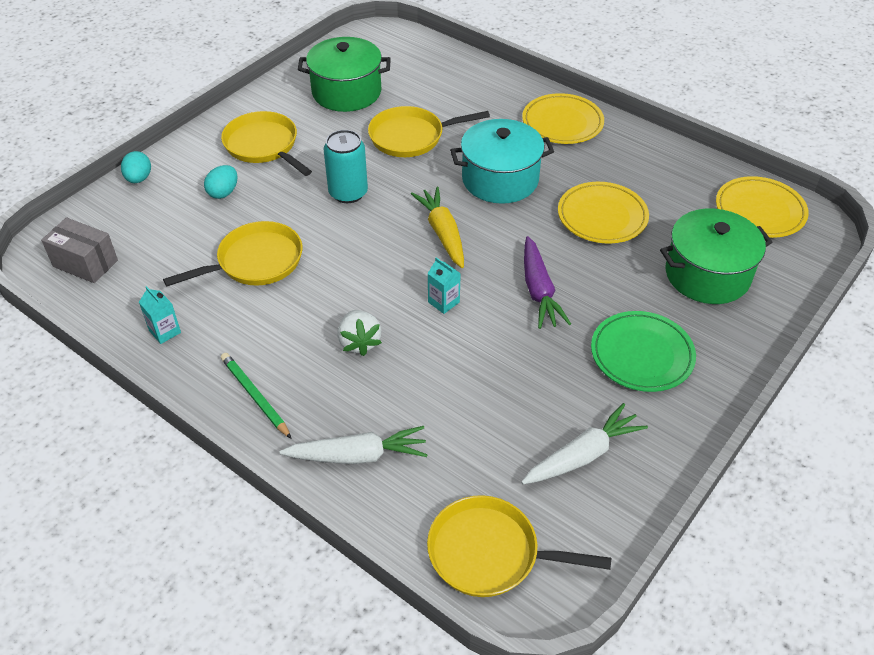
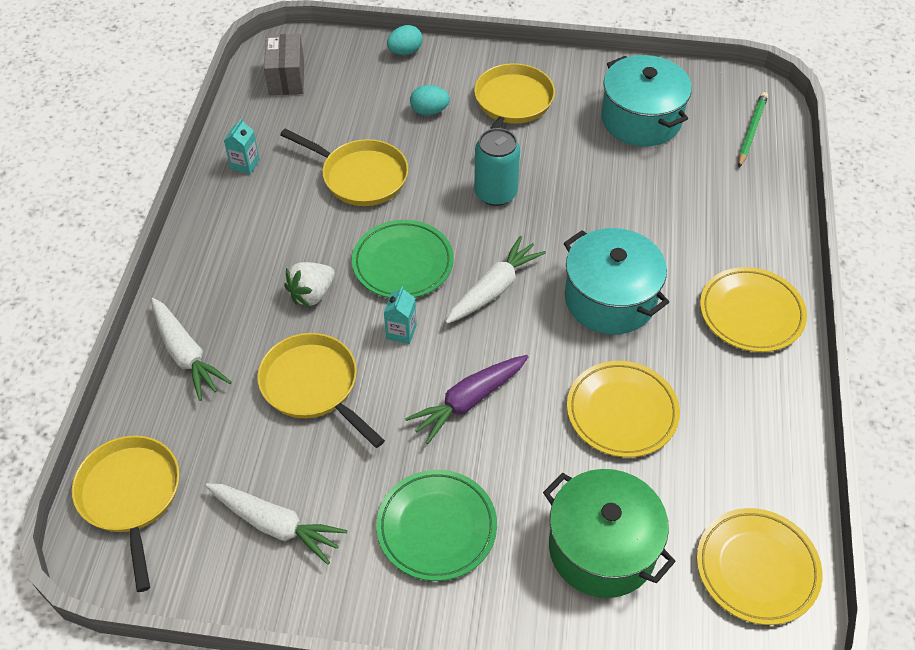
camera: 60 degrees right, 5 degrees up
green pencil [221,353,292,439] -> green pencil moved to [738,92,768,167]
green pot [298,37,391,112] -> turquoise pot [601,55,692,146]
yellow pan [368,106,490,157] -> yellow pan moved to [257,333,385,448]
yellow carrot [411,187,464,268] -> white carrot [446,236,546,324]
none -> green plate [352,220,454,298]

